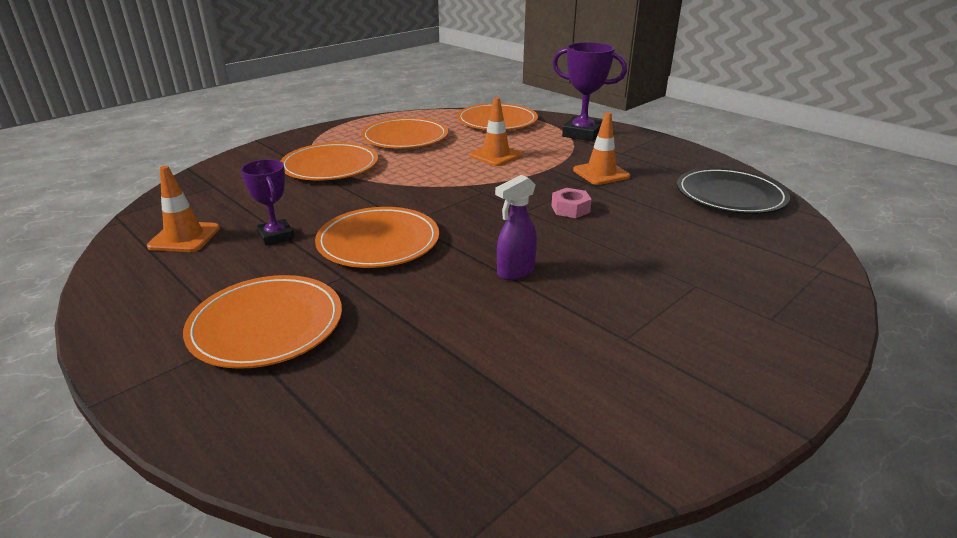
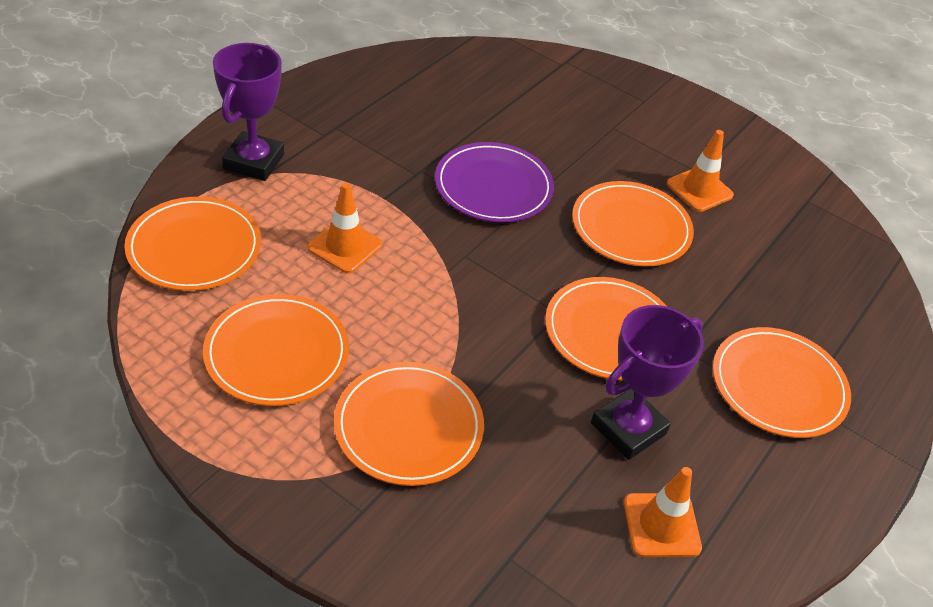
camera: 105 degrees left, 15 degrees up
purple trophy [241,159,294,246] -> purple trophy [591,305,704,460], size x1.59
purple spray bottle [495,175,537,280] -> orange plate [572,181,694,267]
pink nut [551,188,592,218] -> purple plate [435,142,554,223]
orange traffic cone [573,112,630,185] -> orange traffic cone moved to [667,130,734,212]
black plate [677,168,790,214] -> none

